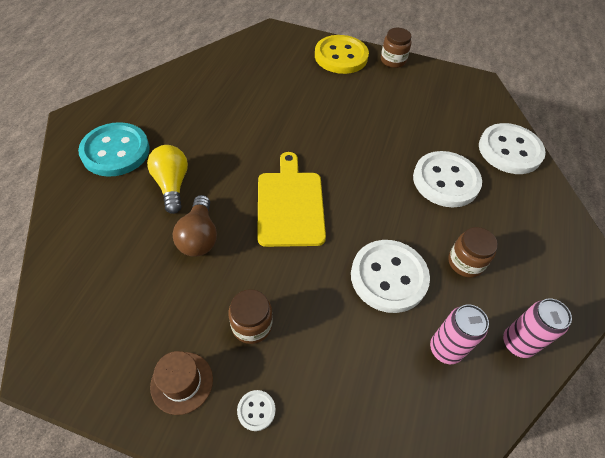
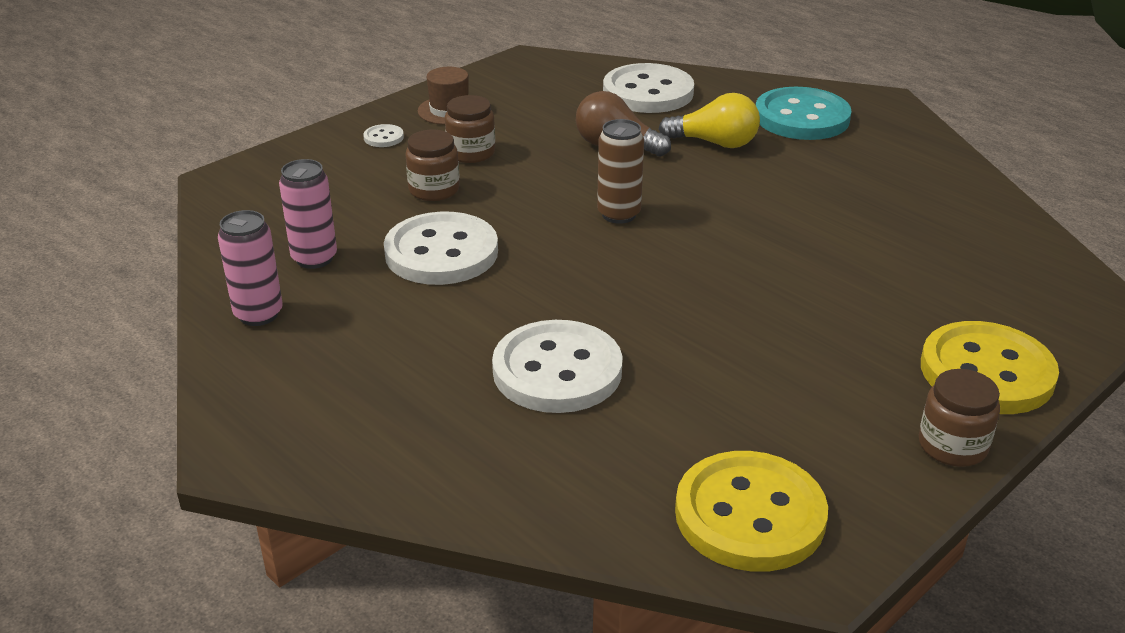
camera: 120 degrees right, 20 degrees down
yellow cutting board [257,152,326,247] -> brown can [597,119,644,224]
brown jar [448,227,498,278] -> brown jar moved to [405,130,460,201]
white button [479,123,546,174] -> white button moved to [603,63,694,113]
none -> yellow button [675,451,828,572]

